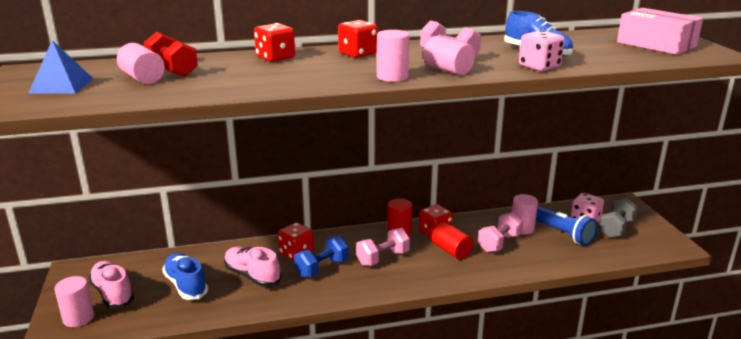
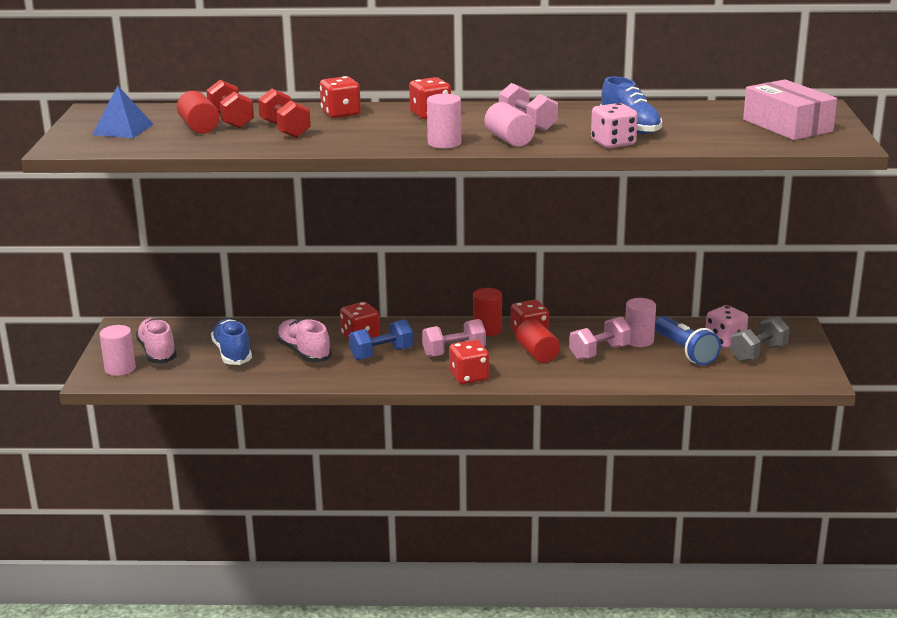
camera: 15 degrees right, 0 degrees up
pink cylinder [117,43,165,84] -> red cylinder [177,91,219,134]
none -> red dumbbell [258,89,311,138]
none -> red dice [449,340,489,384]

